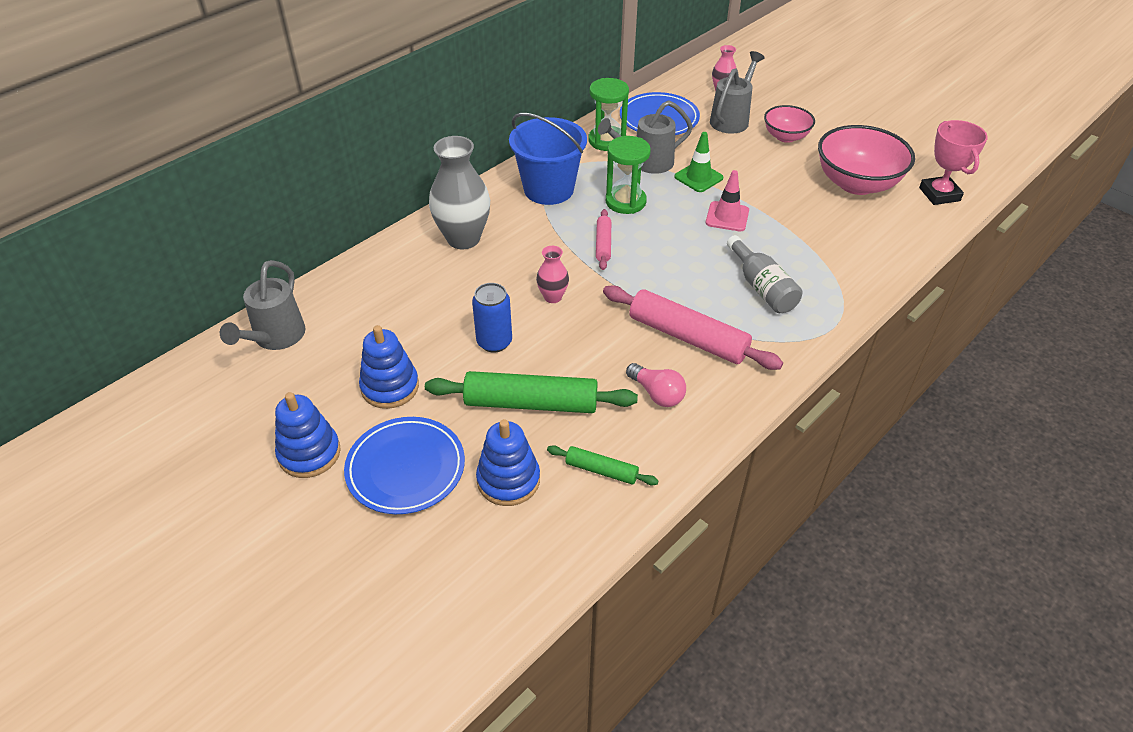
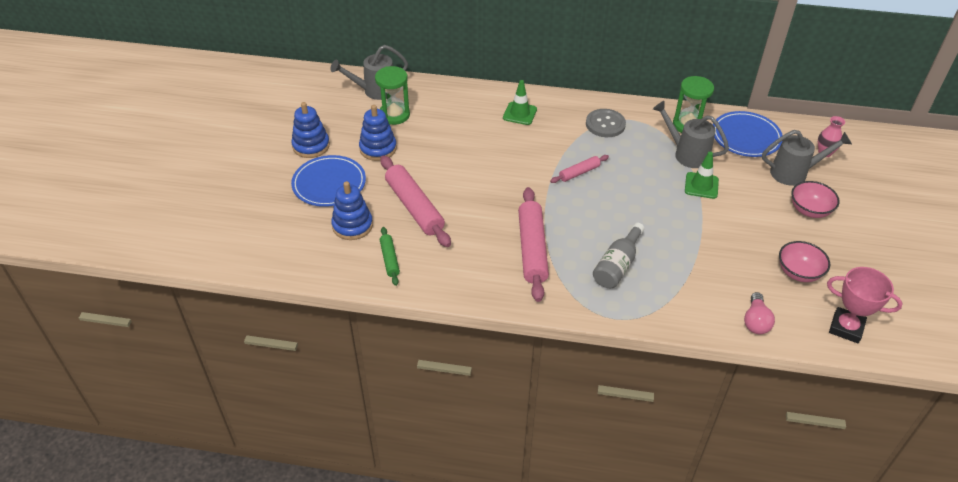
camera: 55 degrees right, 0 degrees up
green rolling pin [425,371,638,413] -> pink rolling pin [380,155,451,247]
grey vase [429,136,490,249] -> green traffic cone [503,80,537,125]
blue can [472,283,512,353] -> none
blue bucket [509,113,587,205] -> grey button [586,109,626,137]
pink vase [536,246,569,303] -> none
green hourglass [606,136,651,214] -> green hourglass moved to [375,66,410,125]
pink light bulb [626,363,686,407] -> pink light bulb moved to [744,292,775,334]
pink traffic cone [706,170,749,231] -> none
pink bowl [818,125,915,195] -> pink bowl [779,241,830,282], size x0.58
pink trophy [919,120,988,205] -> pink trophy turned 75 degrees clockwise [827,267,903,343]

